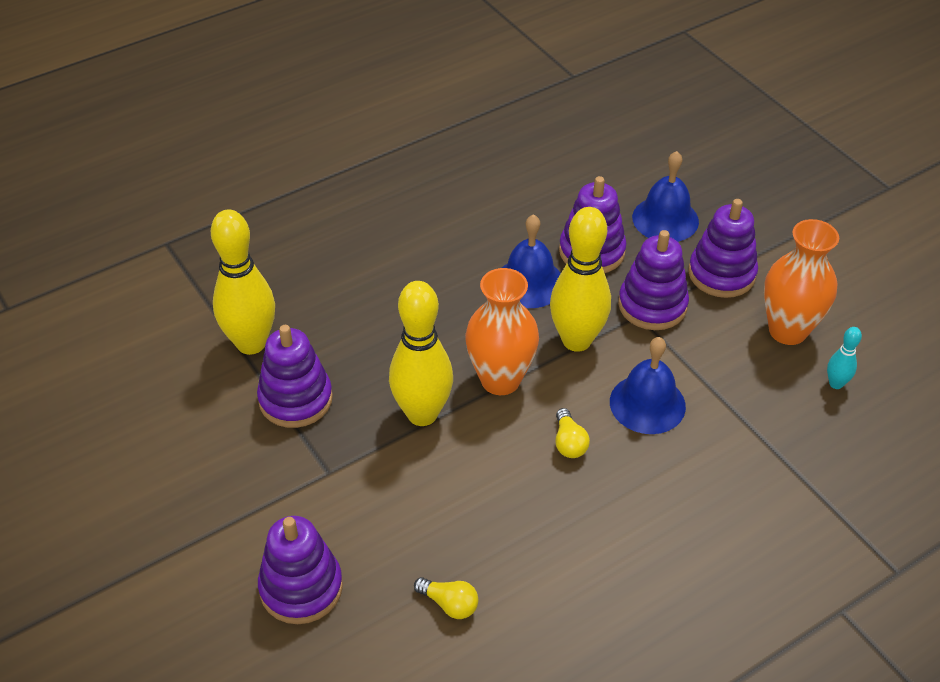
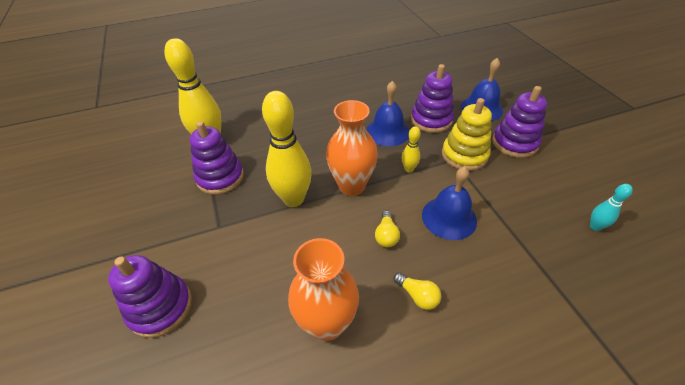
camera: 15 degrees right, 0 degrees up
yellow light bulb [414,577,479,619] -> yellow light bulb moved to [394,272,441,310]
yellow bowling pin [550,207,611,352] -> yellow bowling pin [402,126,420,172], size x0.46
purple stacking toy [618,230,689,330] -> yellow stacking toy [442,98,492,171]
orange vase [764,219,839,345] -> orange vase moved to [288,238,359,341]

